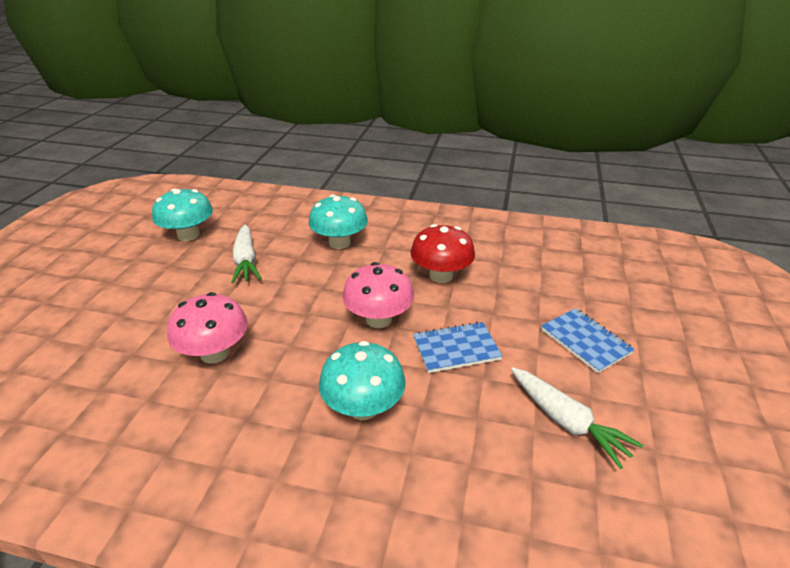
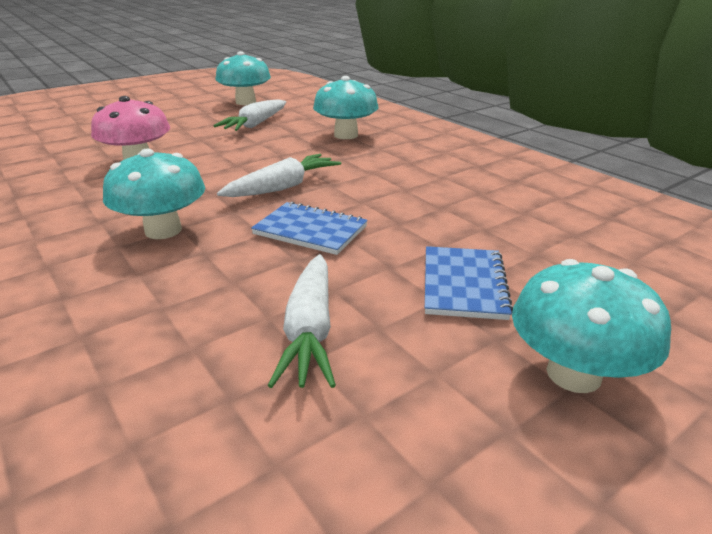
camera: 40 degrees right, 5 degrees down
pink mushroom [342,262,414,328] -> white carrot [217,154,341,197]
red mushroom [410,224,475,283] -> none
none -> turquoise mushroom [512,259,671,393]

